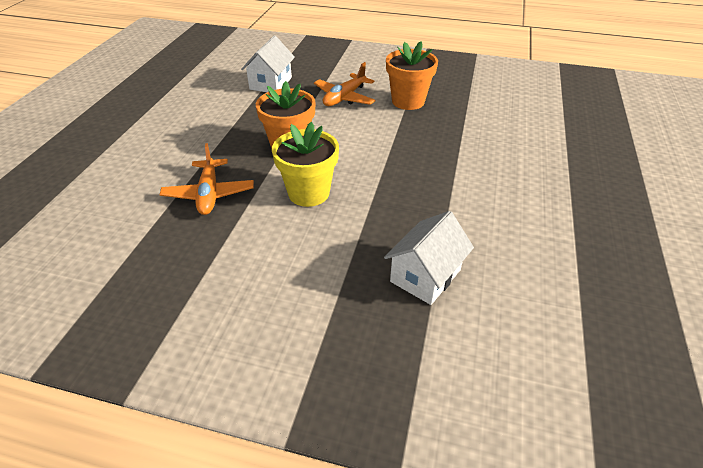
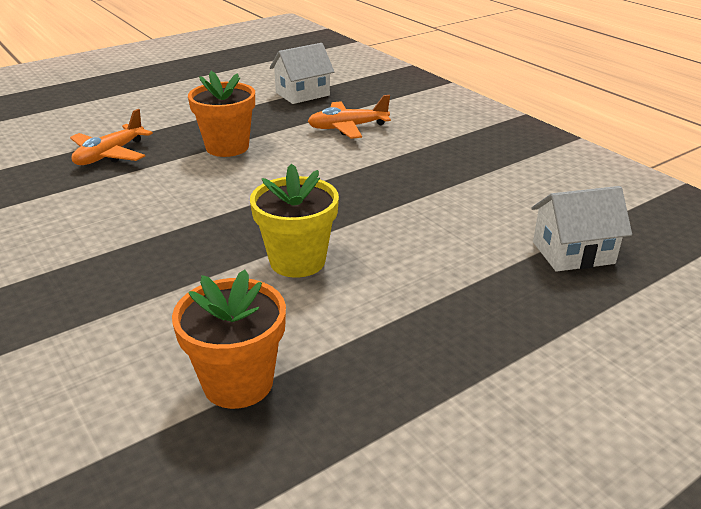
camera: 40 degrees right, 10 degrees down
yellow flower pot [272,122,339,207] -> yellow flower pot moved to [250,163,339,278]
white house [384,211,474,305] -> white house moved to [531,186,632,272]
orange flower pot [386,41,438,110] -> orange flower pot moved to [172,270,286,409]

